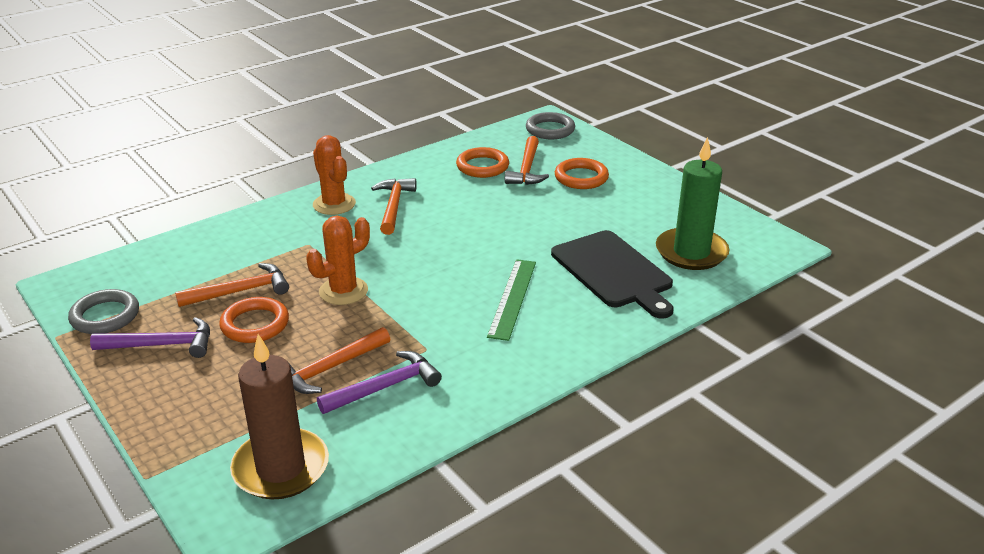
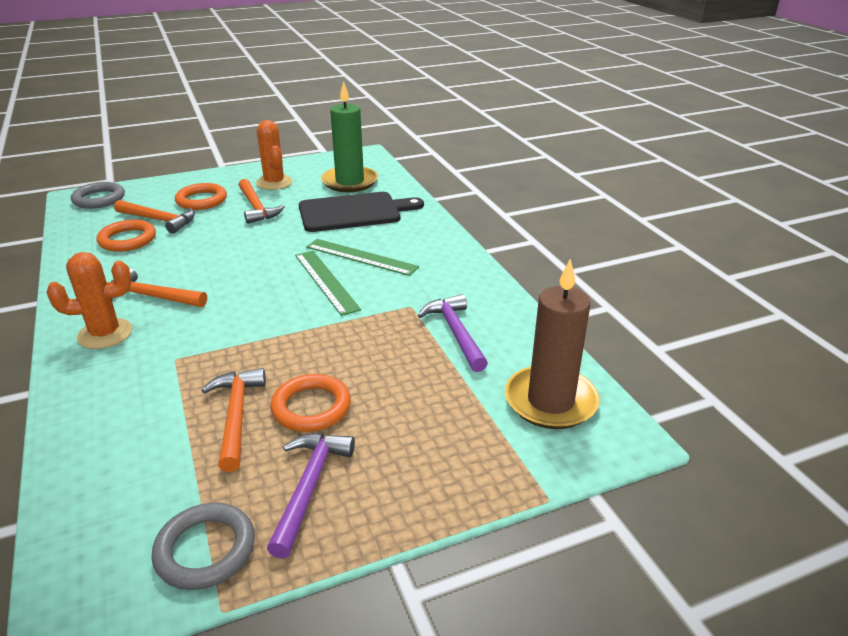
camera: 75 degrees left, 0 degrees up
orange hammer [287,327,390,394] -> orange hammer moved to [239,179,285,224]
orange cactus [306,216,370,305] -> orange cactus moved to [256,120,293,190]
none -> green ruler [295,251,361,316]

